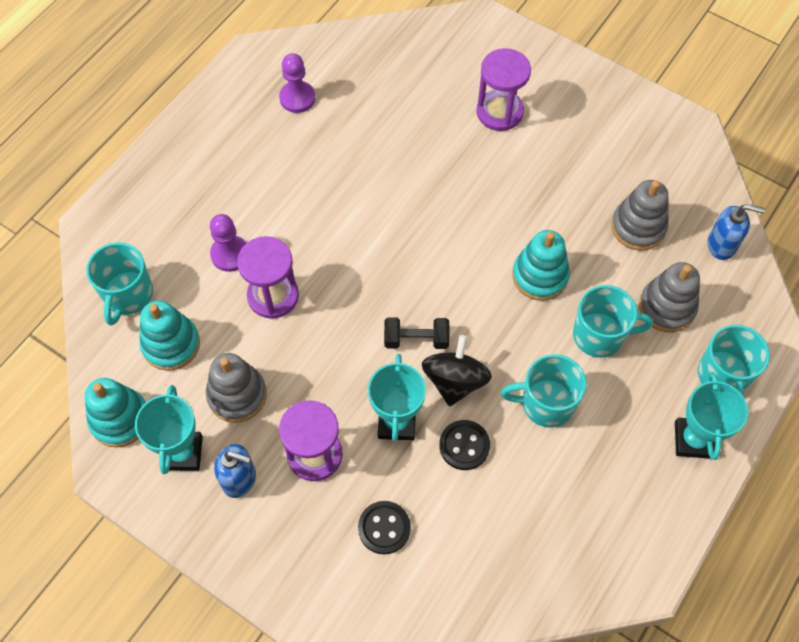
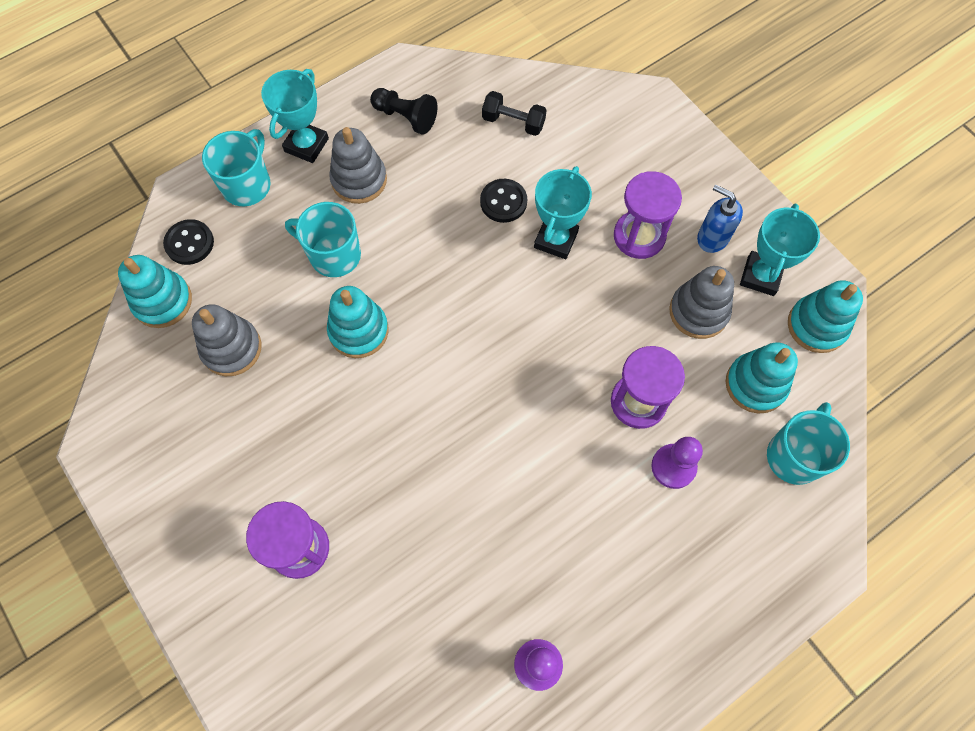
camera: 160 degrees left, 5 degrees up
black button [358,501,411,555] -> black button moved to [163,219,214,265]
black dumbbell [384,317,450,349] -> black dumbbell moved to [482,91,546,136]
black spinning top [422,335,492,407] -> none
turquoise mug [501,354,587,428] -> none
grey stacking toy [639,262,700,332] -> grey stacking toy moved to [329,127,387,204]
blue soap dispenser [708,204,765,260] -> turquoise stacking toy [118,255,192,328]
none -> black pawn [370,88,438,134]

